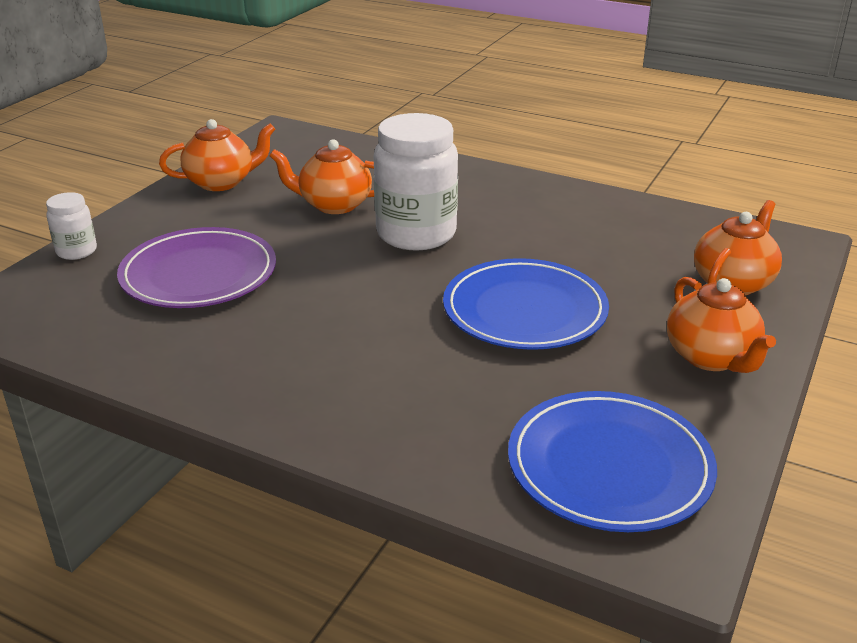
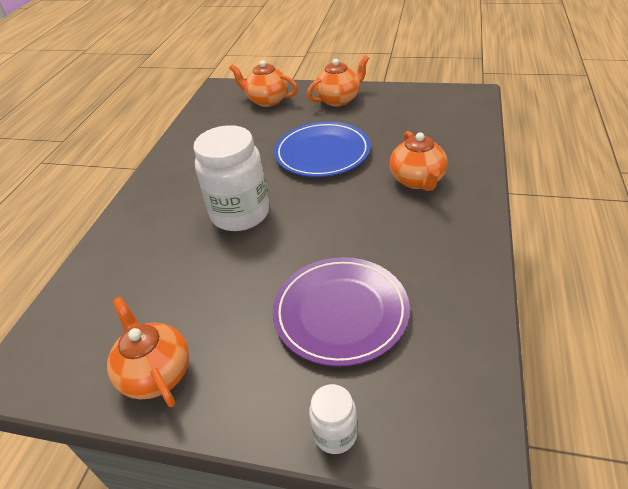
camera: 100 degrees left, 10 degrees up
orange teapot [269,139,374,214] -> orange teapot moved to [389,131,447,191]
blue plate [508,391,717,532] -> none

